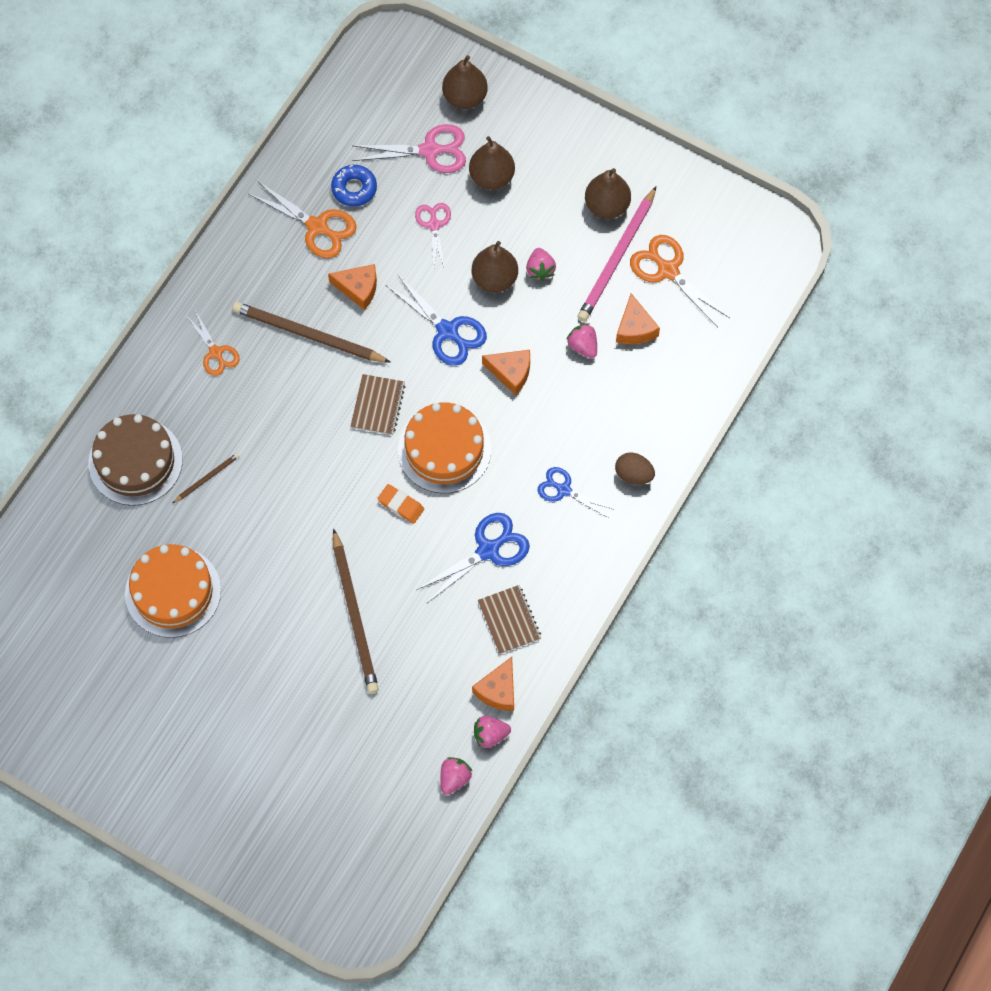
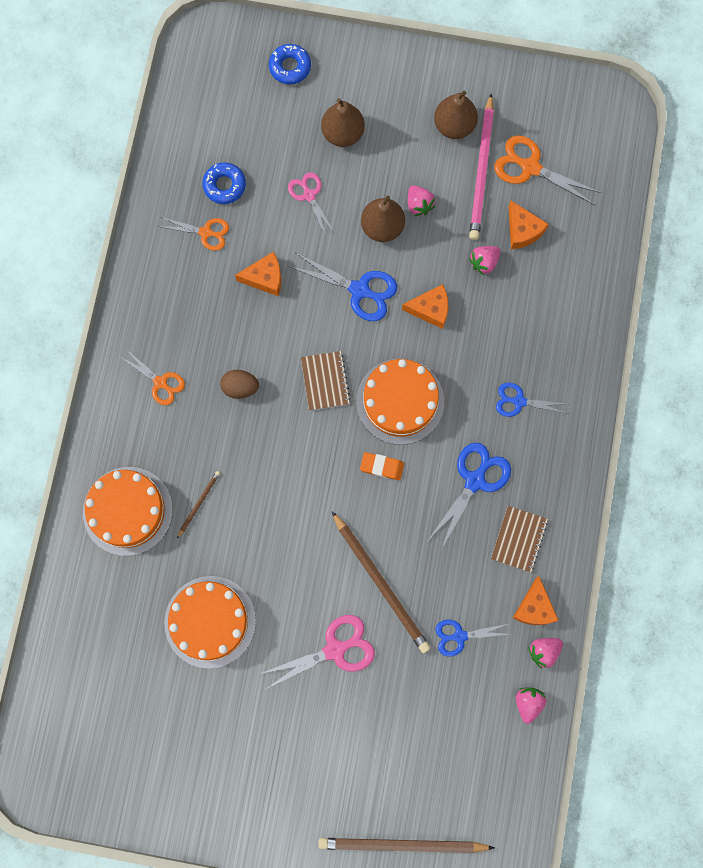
camera: 20 degrees left, 10 degrees up
brown cake [89,414,183,506] -> orange cake [83,467,173,556]
brown pencil [233,302,391,363] -> brown pencil moved to [318,838,494,853]
orange scissors [249,182,357,259] -> orange scissors [158,217,229,251], size x0.65
pink scissors [352,124,466,173] -> pink scissors moved to [260,615,375,689]
brown pear [442,55,488,109] -> blue donut [269,44,311,84]
brown notebook [478,585,541,654] -> brown notebook turned 60 degrees clockwise [491,506,548,572]
pink strawberry [566,324,597,358] -> pink strawberry turned 75 degrees counterclockwise [469,246,501,275]
brown egg [615,452,655,485] -> brown egg moved to [220,370,259,399]
none -> blue scissors [435,620,509,657]

